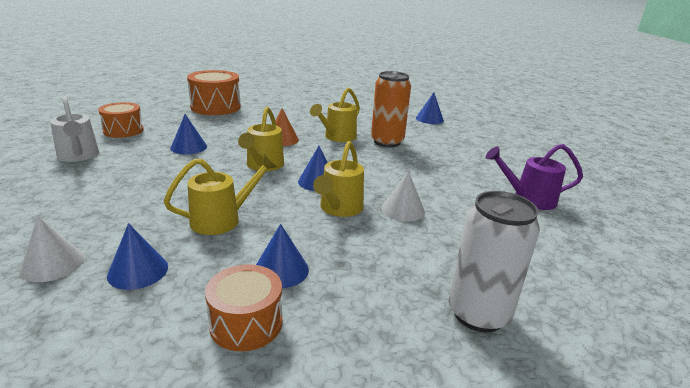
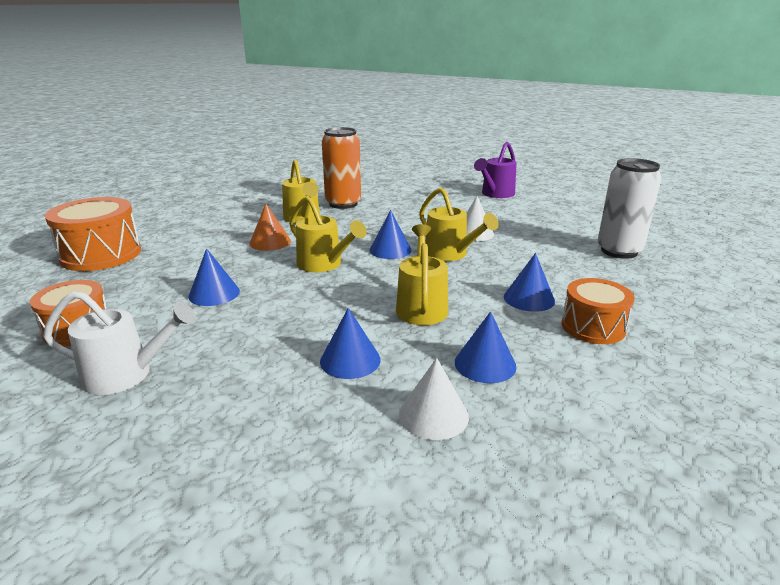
camera: 55 degrees left, 0 degrees up
blue cone [416,92,444,124] -> blue cone moved to [320,308,381,379]

